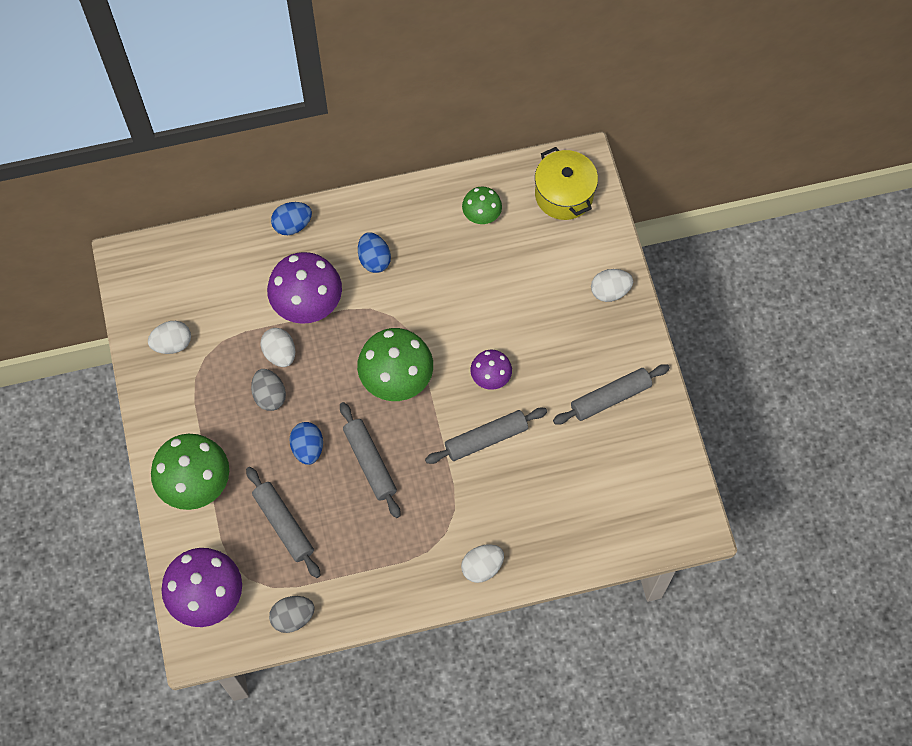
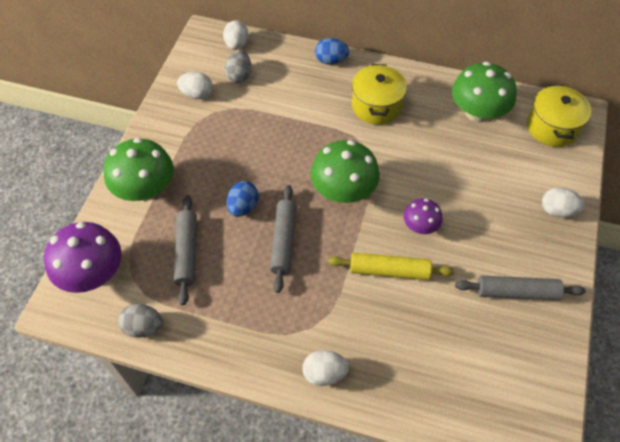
camera: 30 degrees right, 10 degrees down
grey egg [251,369,286,411] -> grey egg moved to [225,51,251,83]
white egg [260,328,295,367] -> white egg moved to [223,20,249,50]
purple mushroom [267,252,342,324] -> none
blue egg [358,232,391,273] -> yellow pot [352,64,407,125]
grey rolling pin [425,408,547,464] -> yellow rolling pin [328,253,454,280]
green mushroom [462,187,502,224] -> green mushroom [452,61,516,122], size x1.81

